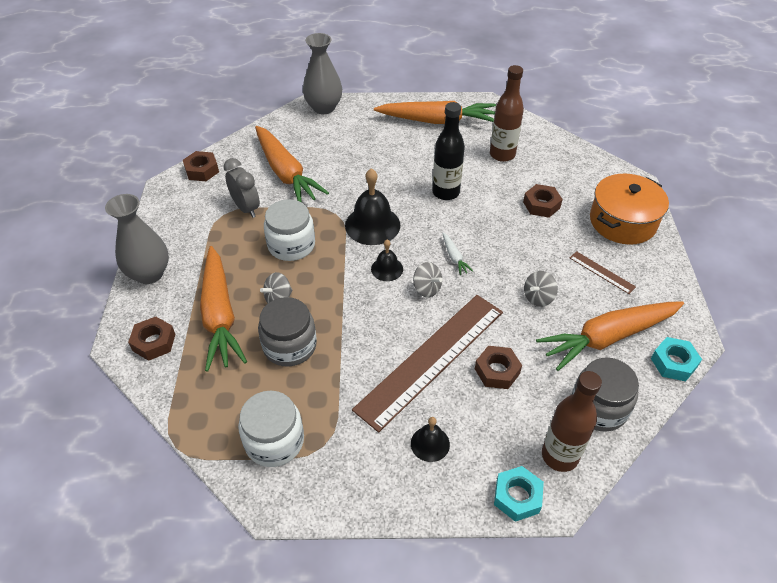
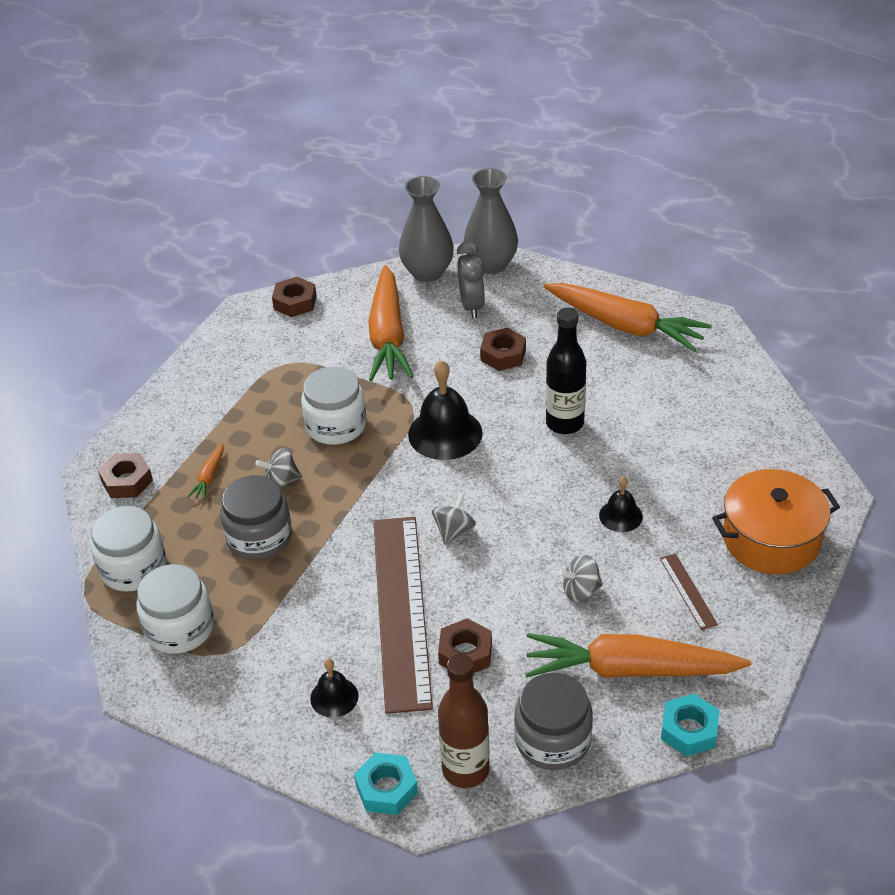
camera: 30 degrees right, 5 degrees down
grey vase [105,194,169,284] -> grey vase moved to [399,176,454,282]
orange carrot [200,246,247,372] -> orange carrot [187,444,224,500], size x0.40
grey clock [224,158,260,218] -> grey clock moved to [457,241,485,318]
brown ruler [352,295,503,432] -> brown ruler turned 75 degrees counterclockwise [373,517,433,714]
black bell [371,239,403,281] -> black bell moved to [599,476,643,532]
grey spinning top [413,262,443,298] -> grey spinning top turned 135 degrees counterclockwise [432,492,476,545]
white carrot [443,232,473,275] -> none
brown bottle [490,65,524,162] -> none
brown nut [523,184,563,218] -> brown nut moved to [480,328,526,371]
none -> white jar [91,506,166,592]

